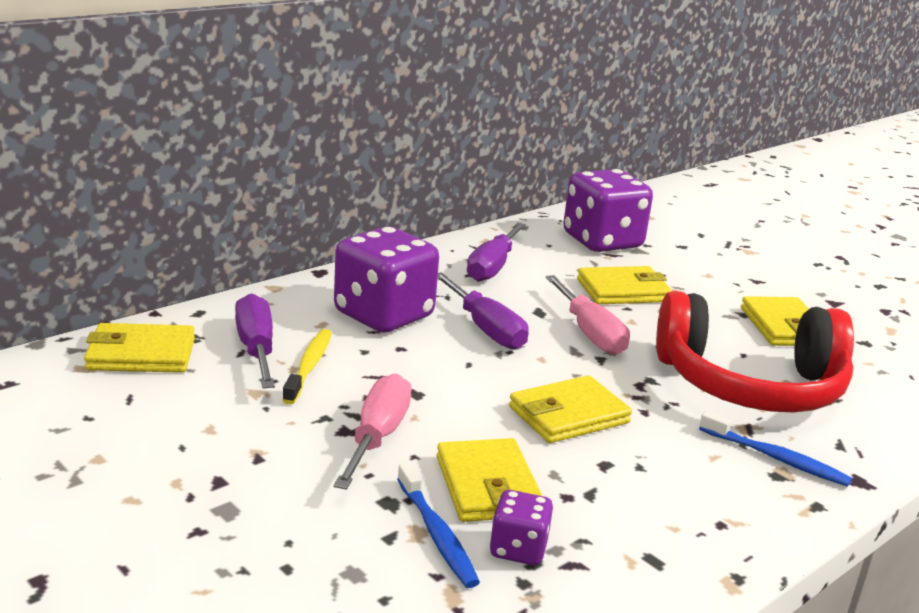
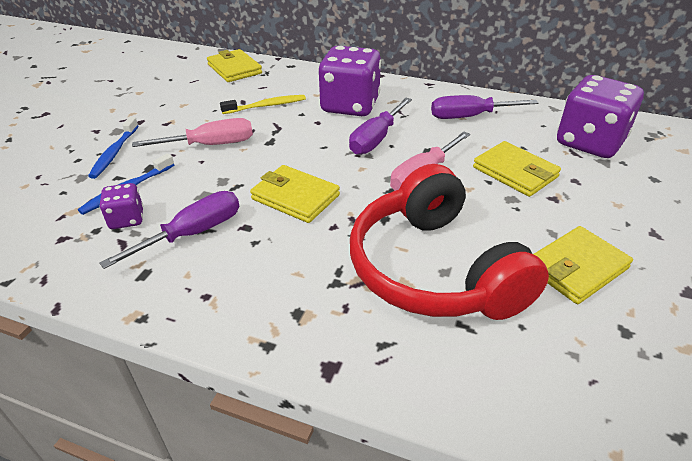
camera: 65 degrees right, 15 degrees up
purple screwdriver [235,293,275,388] -> purple screwdriver moved to [99,191,239,269]
yellow wallet [437,438,542,522] -> none
blue toothbrush [699,411,852,487] -> blue toothbrush moved to [88,117,139,179]

